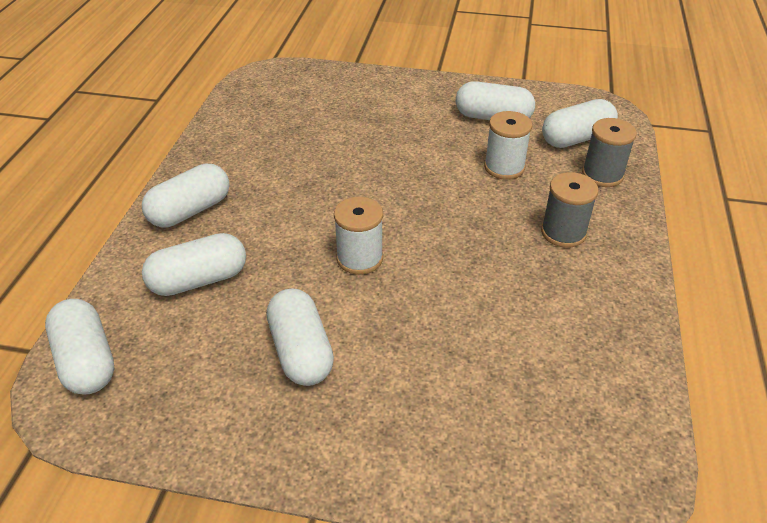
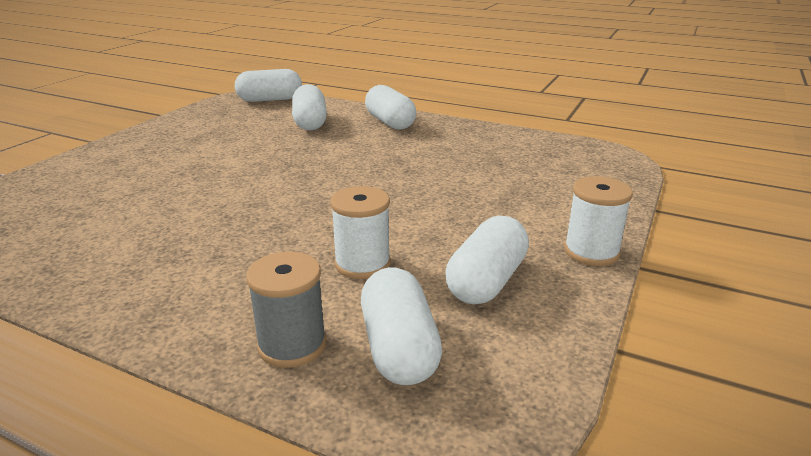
camera: 105 degrees right, 15 degrees down
white capsule [267,288,334,386] -> none
white spool [334,197,383,275] -> white spool moved to [564,176,633,266]
grey spool [541,172,599,248] -> none

